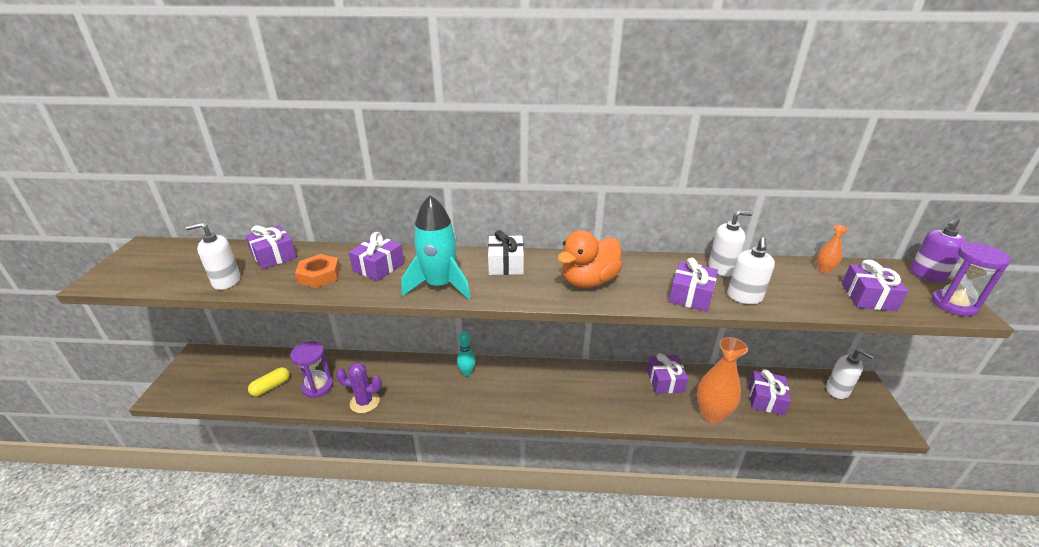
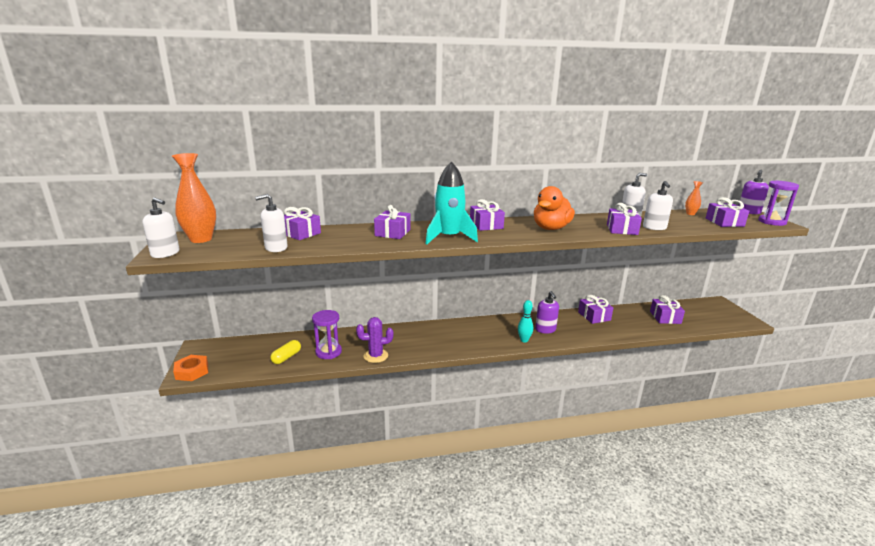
camera: 15 degrees left, 10 degrees down
orange nut [295,254,340,288] -> orange nut moved to [173,355,208,381]
turquoise bowling pin [457,331,476,376] -> turquoise bowling pin moved to [518,300,533,343]
white gift [488,230,524,275] -> purple gift [470,199,505,231]
orange vase [697,337,748,423] -> orange vase moved to [172,153,216,243]
white soap dispenser [826,349,874,399] -> white soap dispenser moved to [143,197,180,258]
none -> purple soap dispenser [535,291,559,334]

